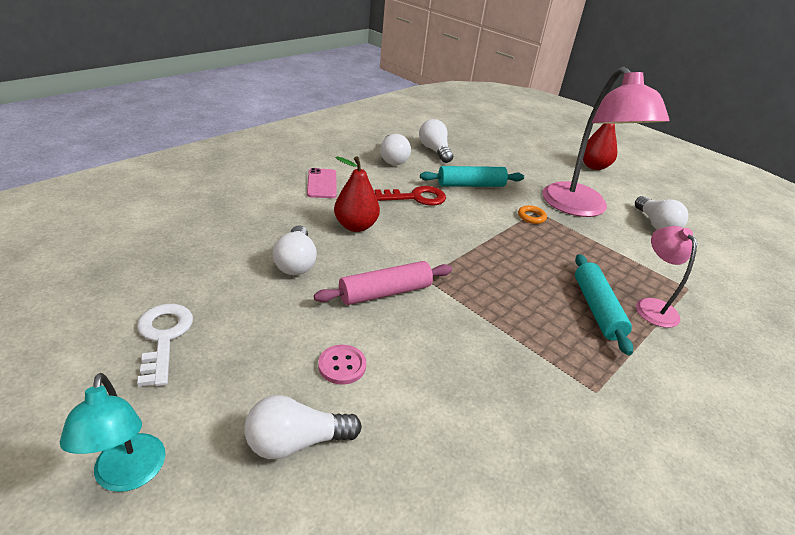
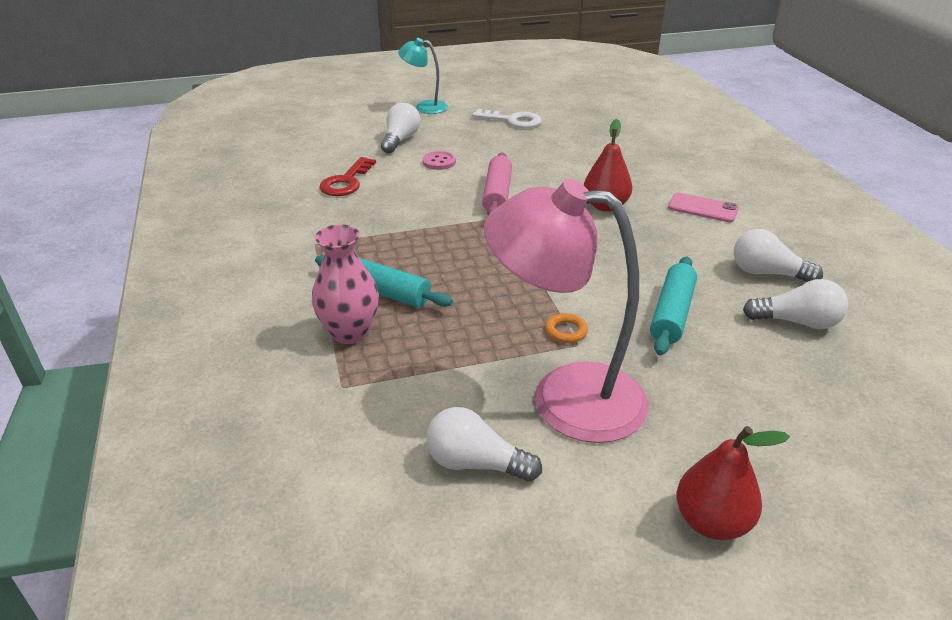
camera: 125 degrees right, 0 degrees up
white light bulb [273,225,317,275] -> none
red key [374,186,446,206] -> red key moved to [319,157,376,196]
pink lamp [636,226,697,328] -> pink vase [312,224,379,344]

